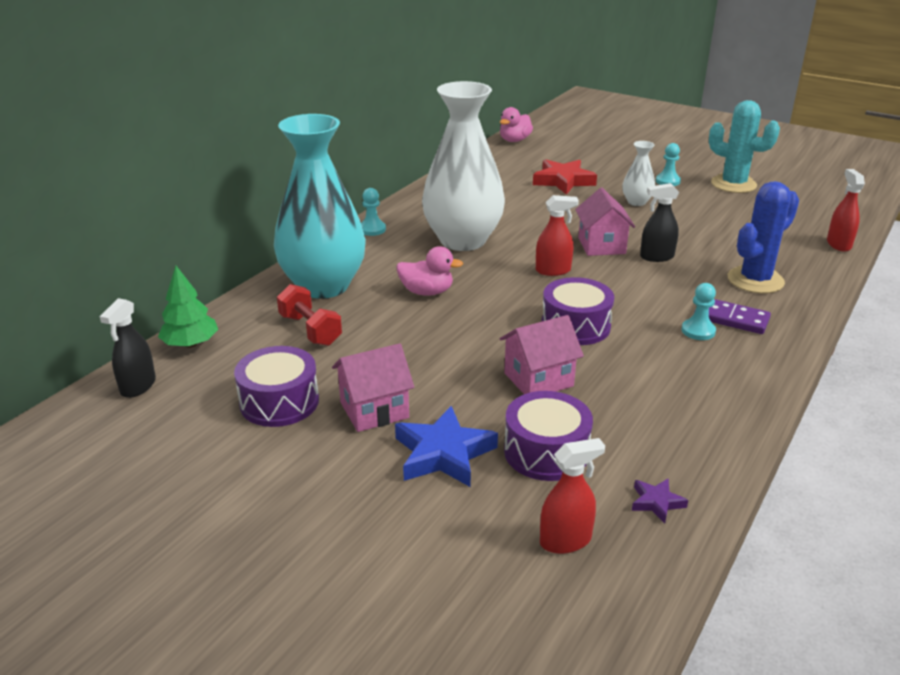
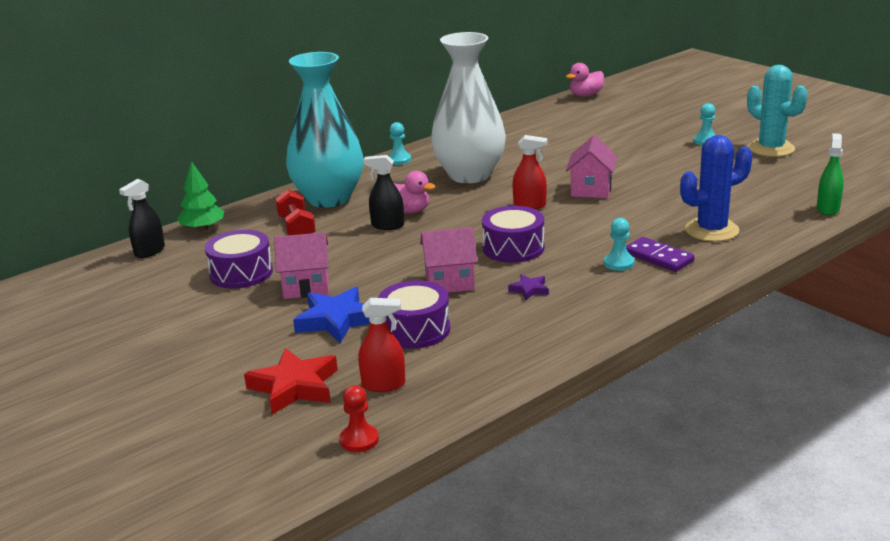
camera: 20 degrees right, 5 degrees down
red star [533,159,597,195] -> red star moved to [244,348,338,415]
white vase [623,141,655,206] -> none
purple star [632,478,688,523] -> purple star moved to [508,274,549,300]
black spray bottle [640,183,679,262] -> black spray bottle moved to [363,155,404,230]
red spray bottle [827,169,865,252] -> green spray bottle [817,133,844,216]
none -> red pawn [340,385,379,452]

